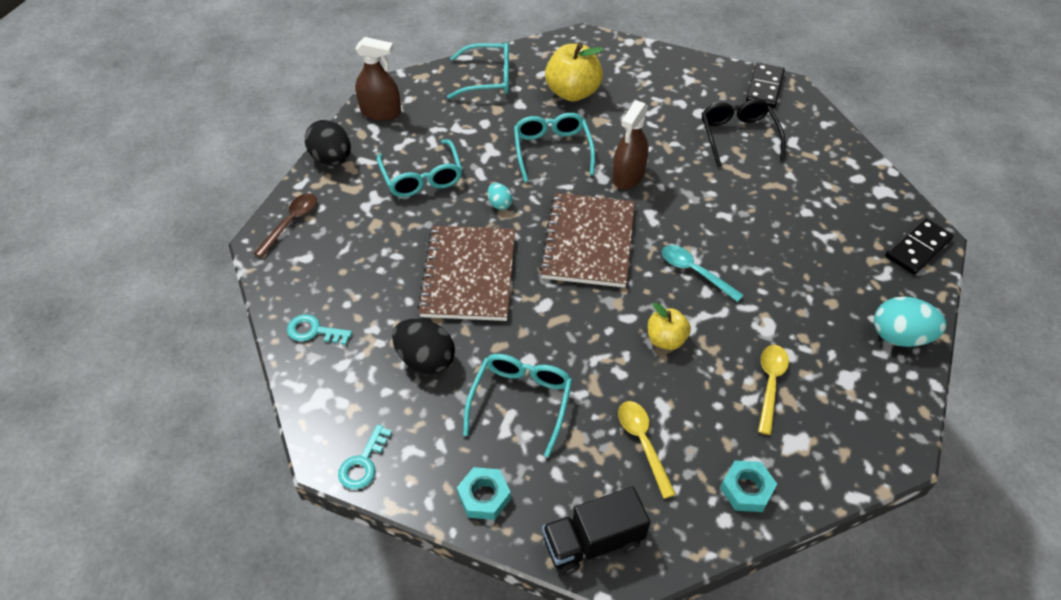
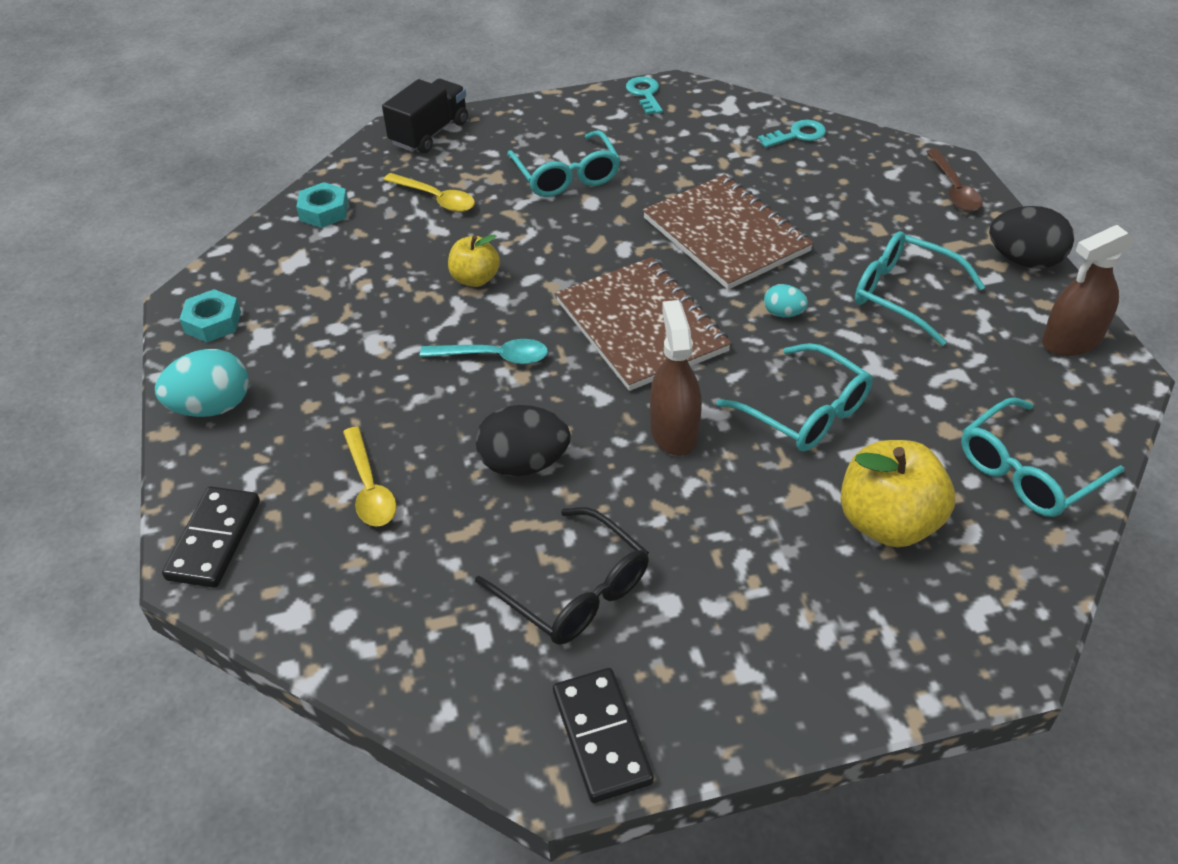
camera: 145 degrees right, 5 degrees down
black egg [392,319,455,375] -> black egg moved to [476,405,571,477]
turquoise nut [457,467,511,520] -> turquoise nut moved to [179,289,241,342]
yellow spoon [758,345,789,435] -> yellow spoon moved to [343,426,397,527]

